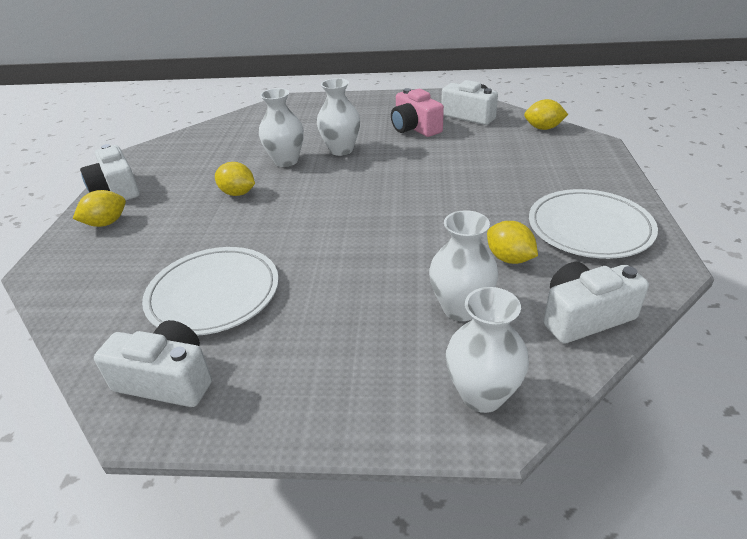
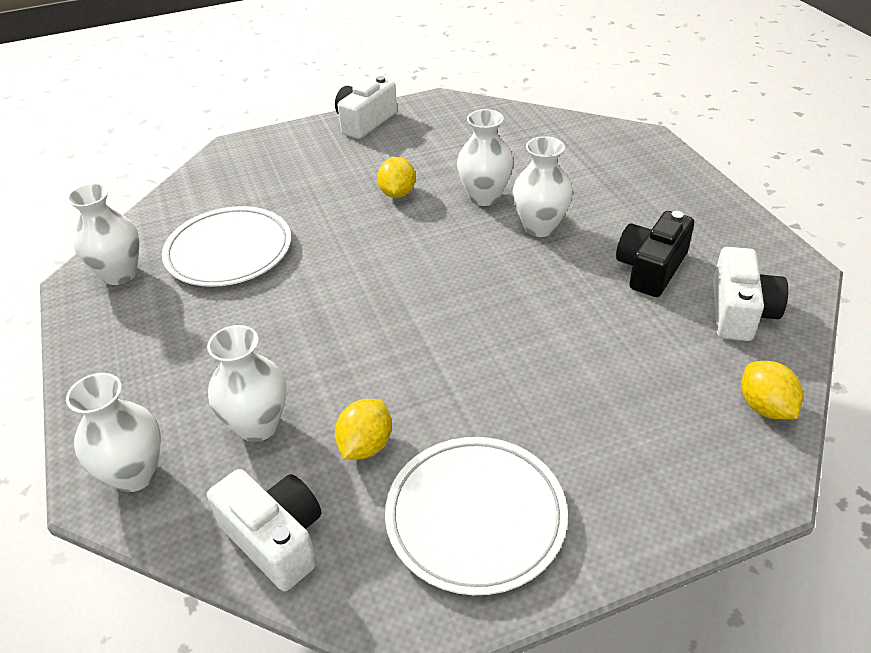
camera: 65 degrees right, 5 degrees up
yellow lemon [73,190,126,227] -> none
white camera [94,320,212,407] -> white vase [67,183,140,285]
pink camera [391,88,444,137] -> black camera [616,211,694,297]

